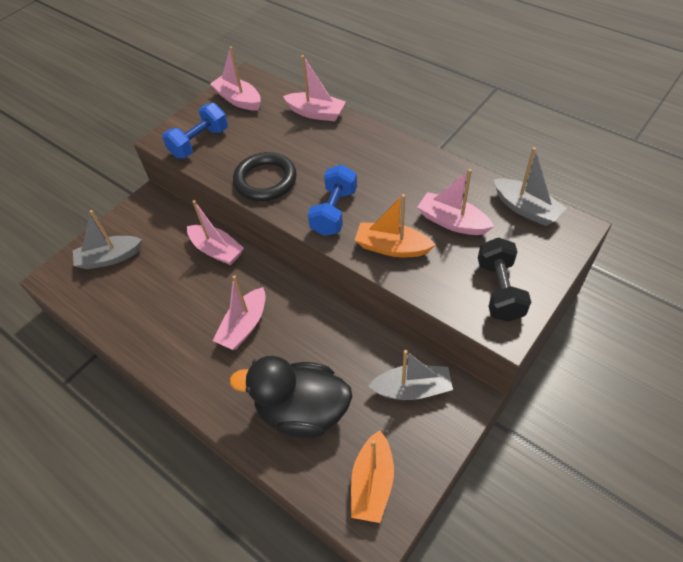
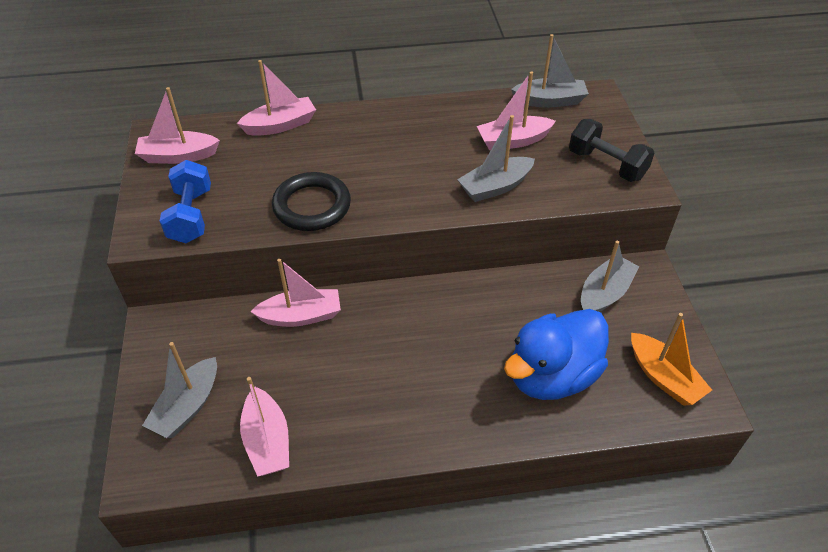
camera: 50 degrees left, 5 degrees down
pink boat [213,275,266,350] -> pink boat moved to [240,377,289,477]
black duck [230,356,353,438] -> blue duck [504,309,609,400]
blue dumbbell [308,165,357,236] -> none
orange boat [355,194,435,257] -> grey boat [457,115,535,202]

